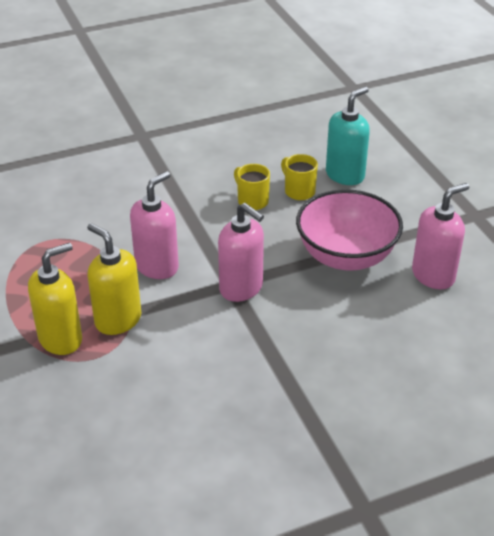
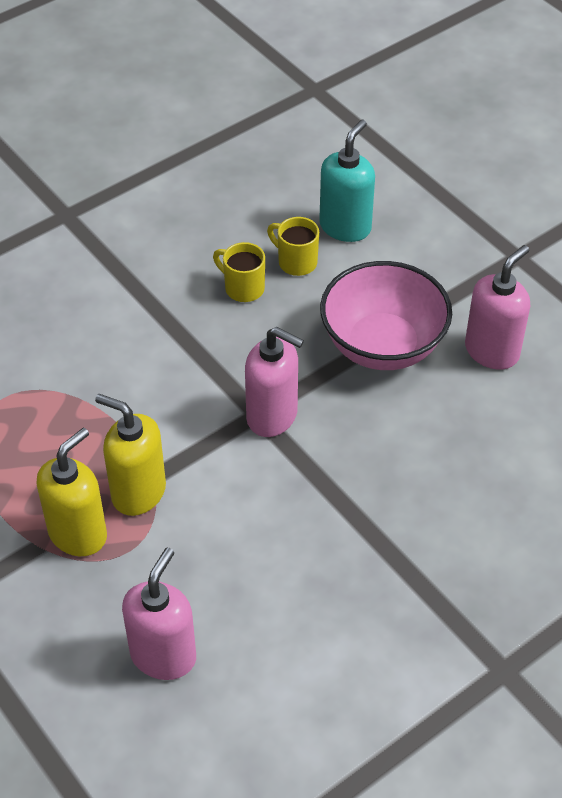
camera: 15 degrees left, 10 degrees up
pink soap dispenser [130,171,179,279] -> pink soap dispenser moved to [122,548,196,680]

